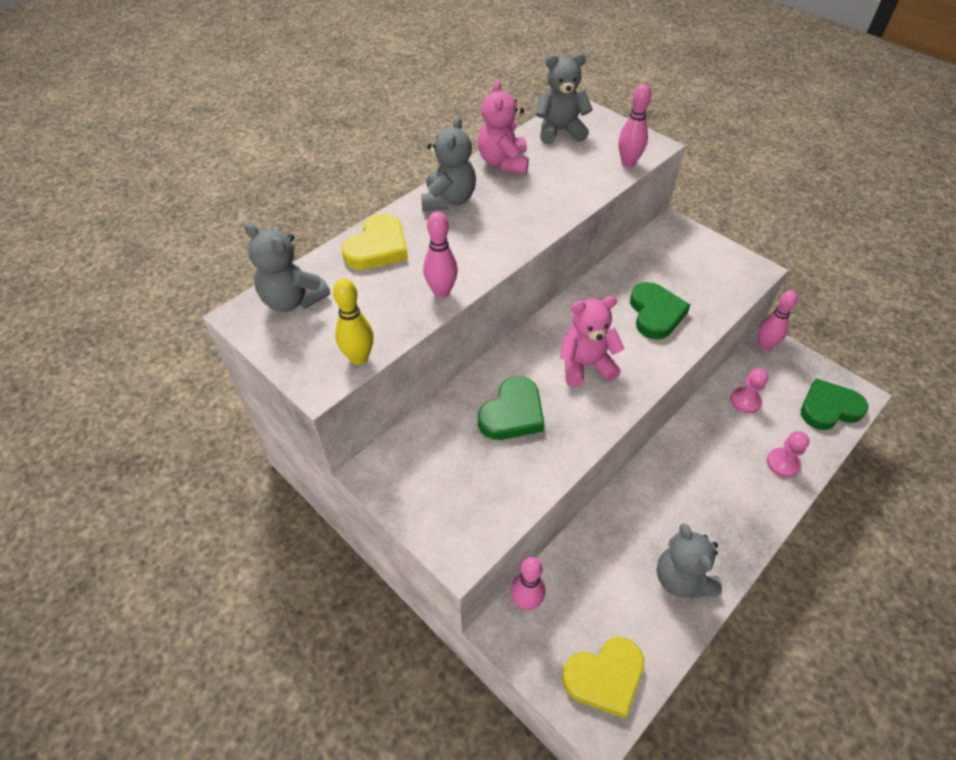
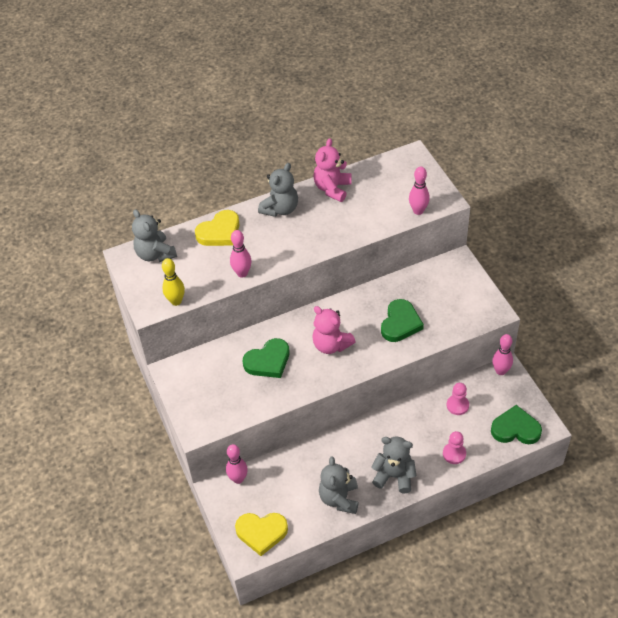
camera: 25 degrees right, 0 degrees up
grey teddy bear [536,53,593,144] -> grey teddy bear moved to [371,436,417,493]
pink teddy bear [560,296,625,387] -> pink teddy bear turned 150 degrees counterclockwise [312,306,356,354]

